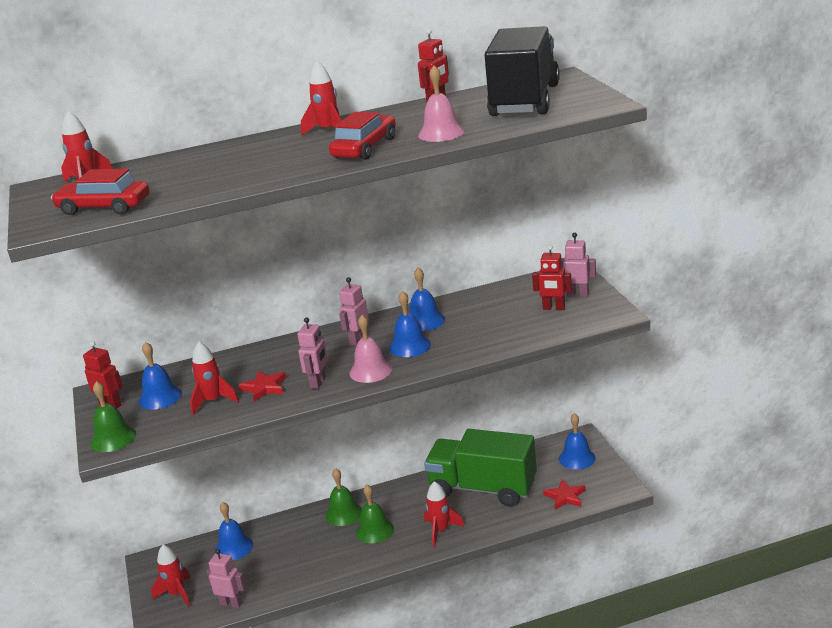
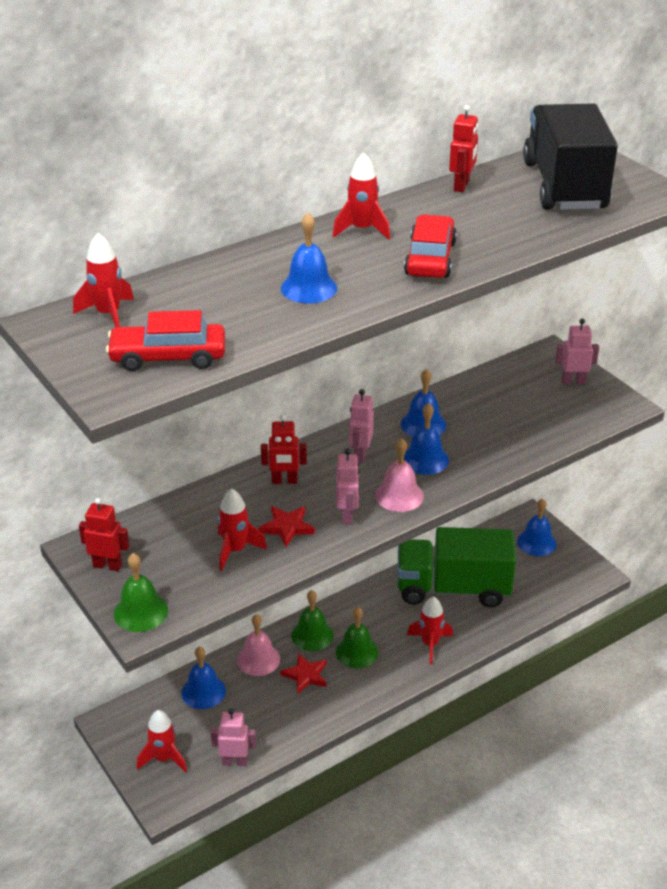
camera: 20 degrees left, 10 degrees up
blue bell [139,342,182,410] -> blue bell moved to [281,213,337,303]
pink bell [418,65,465,142] -> pink bell moved to [237,614,280,676]
red robot [532,245,572,310] -> red robot moved to [261,415,307,484]
red star [543,479,586,509] -> red star moved to [280,653,327,694]

